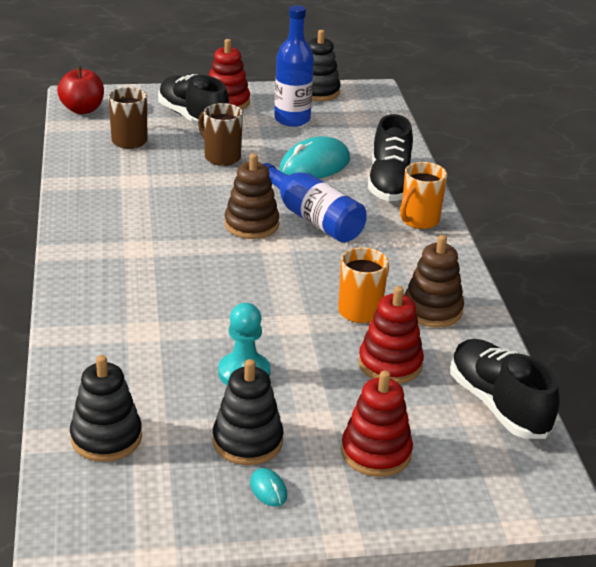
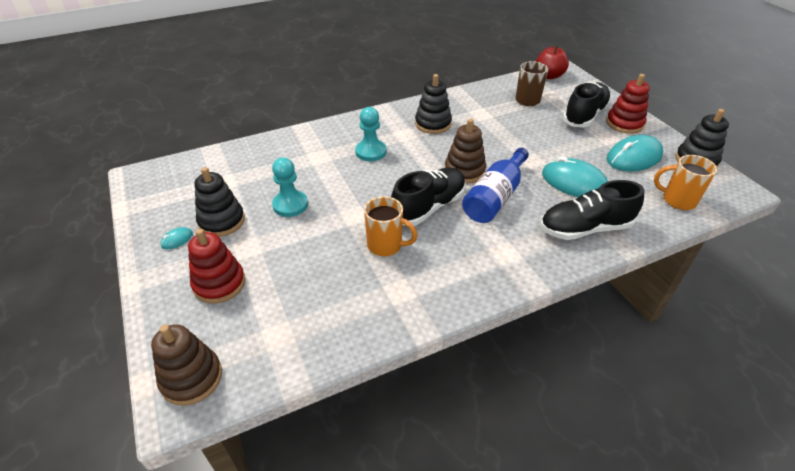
camera: 75 degrees right, 10 degrees up
black stacking toy [70,355,142,462] -> black stacking toy moved to [415,74,452,134]
brown mug [198,103,243,166] -> none
blue bottle [274,5,314,127] -> turquoise mouse [607,135,663,171]
red stacking toy [359,286,424,384] -> none
orange mug [400,162,447,229] -> orange mug moved to [654,155,717,210]
brown stacking toy [404,235,464,328] -> brown stacking toy moved to [151,324,222,406]
black shoe [450,339,560,439] -> black shoe moved to [391,167,466,226]
none -> turquoise pawn [355,107,386,161]

